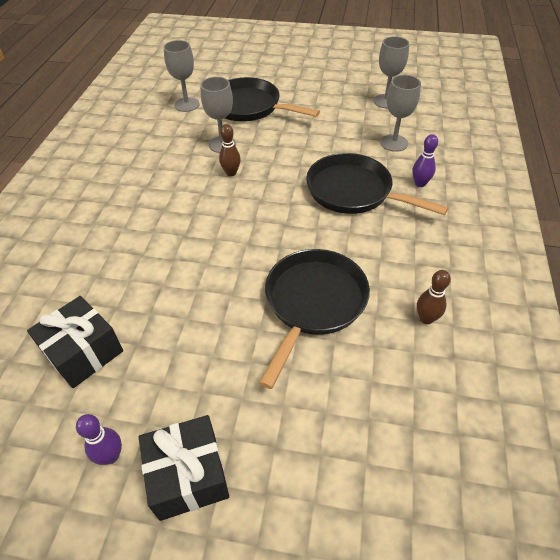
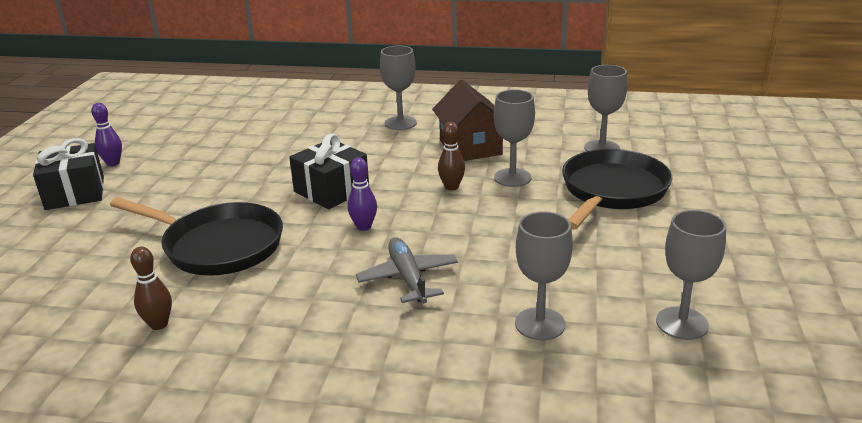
camera: 90 degrees right, 20 degrees down
black gift [27,296,123,388] -> black gift moved to [289,133,369,209]
black pan [306,153,448,215] -> grey plane [356,237,458,303]
purple bowling pin [413,134,438,187] -> purple bowling pin moved to [347,158,377,231]
none -> grey goblet [380,46,417,130]
none -> brown house [432,80,503,161]

